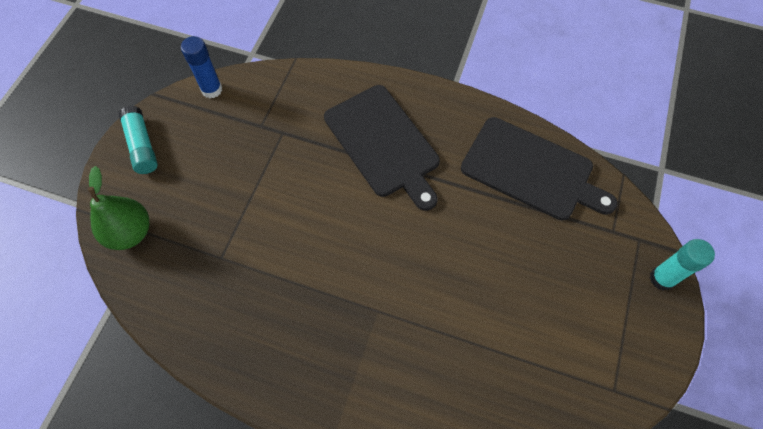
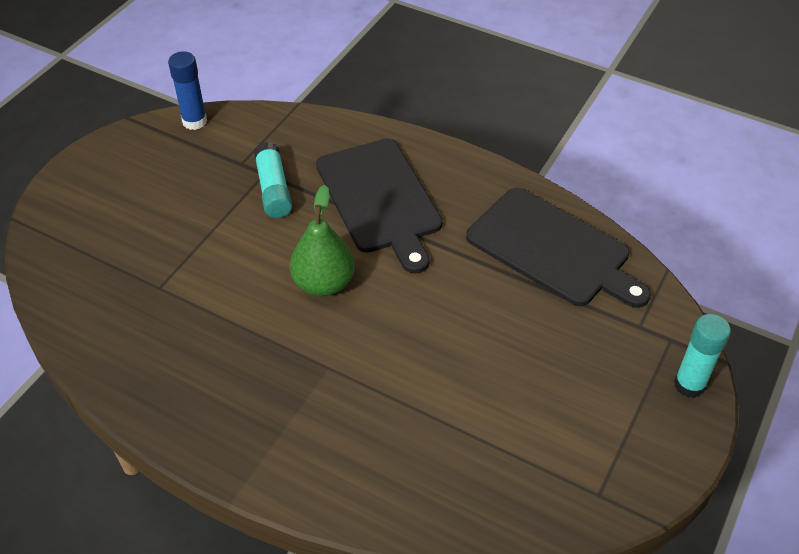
camera: 10 degrees right, 15 degrees down
green pear [88,166,149,250] -> green pear moved to [290,185,354,297]
turquoise glue stick [119,106,158,174] -> turquoise glue stick moved to [254,142,292,218]

